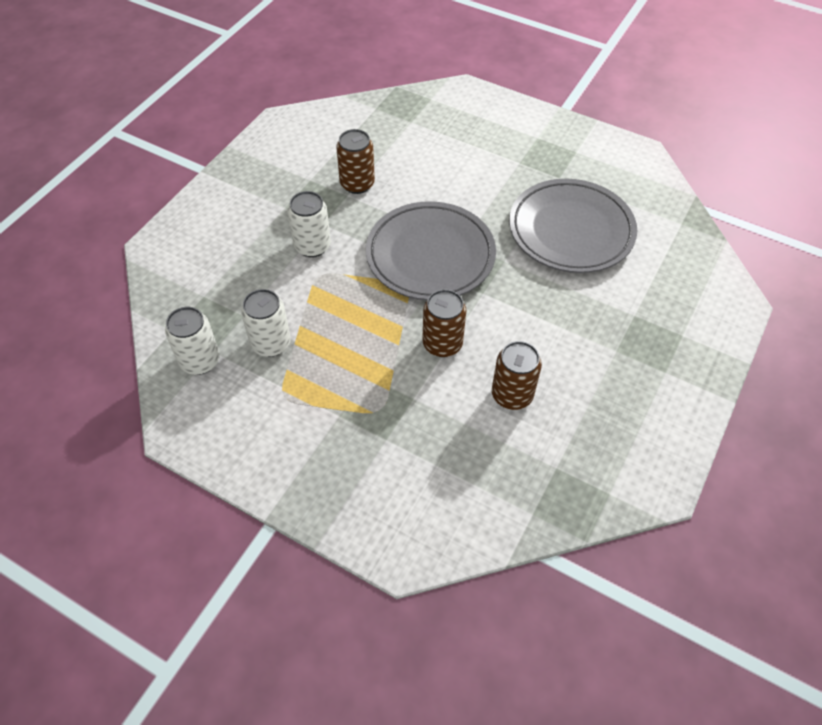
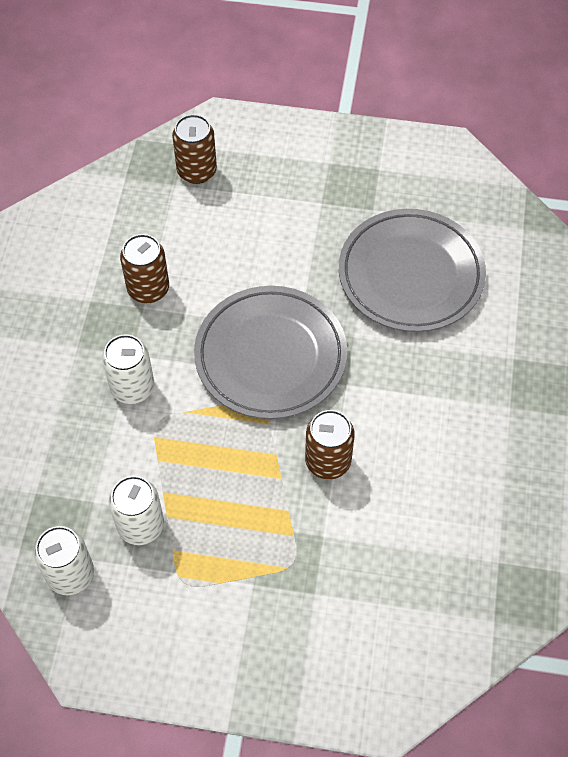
camera: 20 degrees left, 5 degrees up
brown can [492,341,542,410] -> brown can moved to [172,114,217,184]

